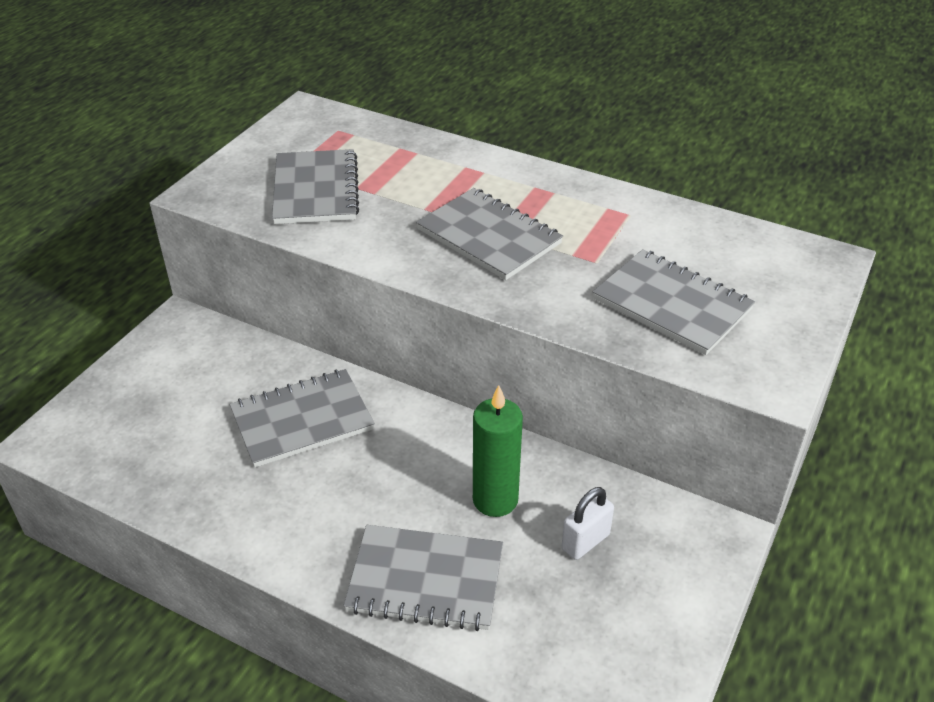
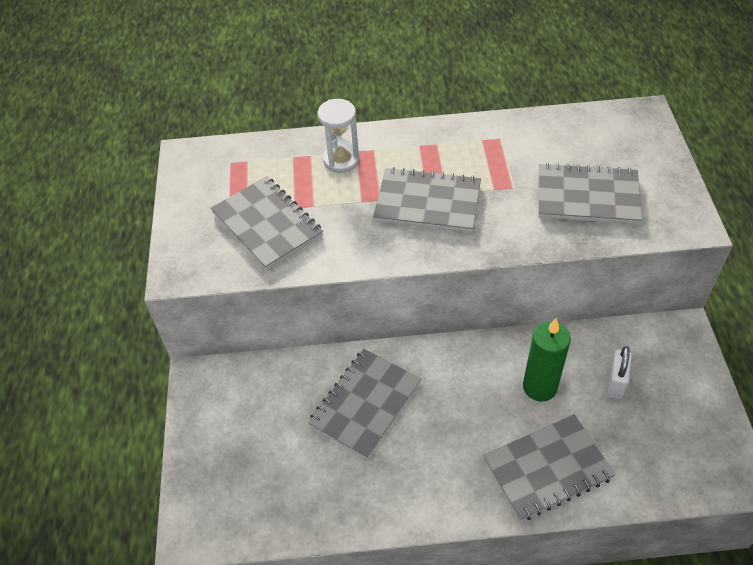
camera: 30 degrees left, 10 degrees up
none -> white hourglass [318,99,359,173]

